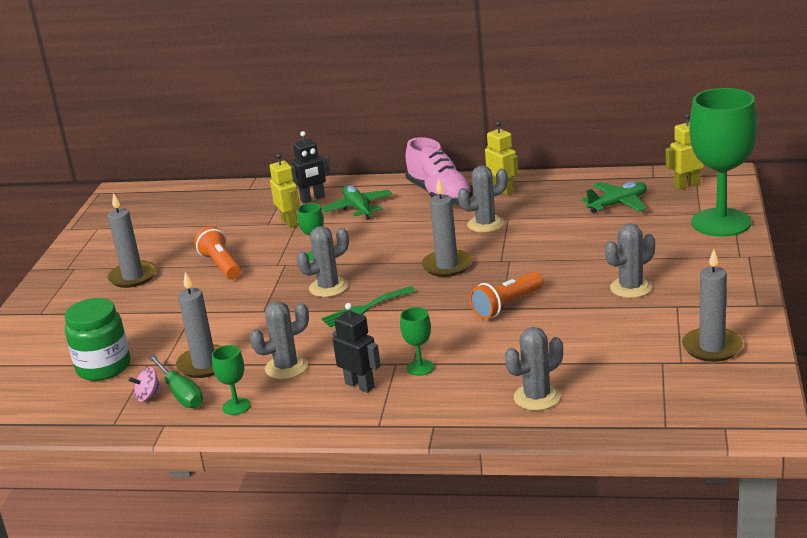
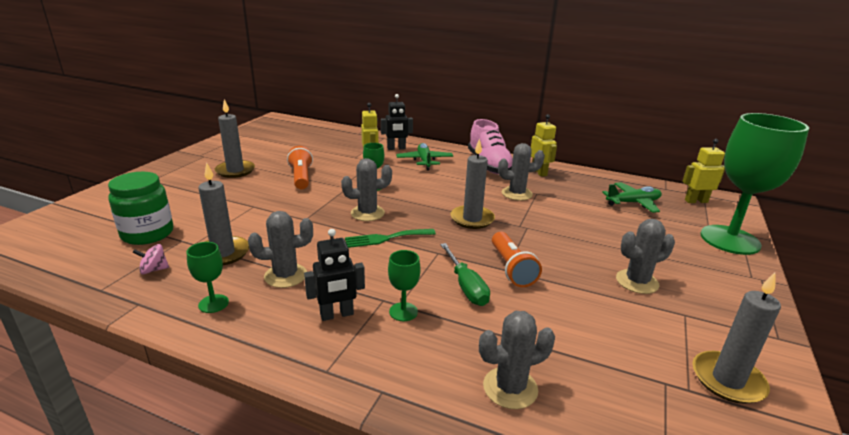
camera: 10 degrees right, 0 degrees up
green screwdriver [148,355,203,408] -> green screwdriver moved to [440,243,490,306]
black robot [333,303,381,393] -> black robot turned 105 degrees clockwise [304,229,365,321]
orange flashlight [470,272,543,319] -> orange flashlight turned 75 degrees counterclockwise [492,232,542,287]

